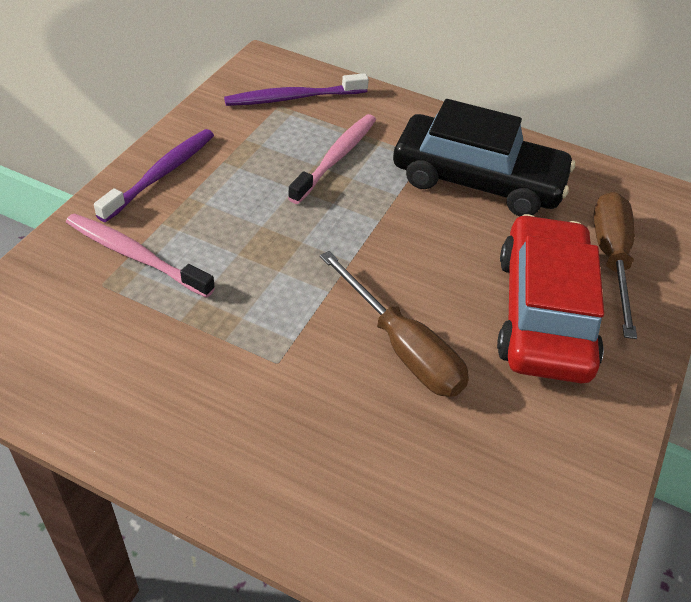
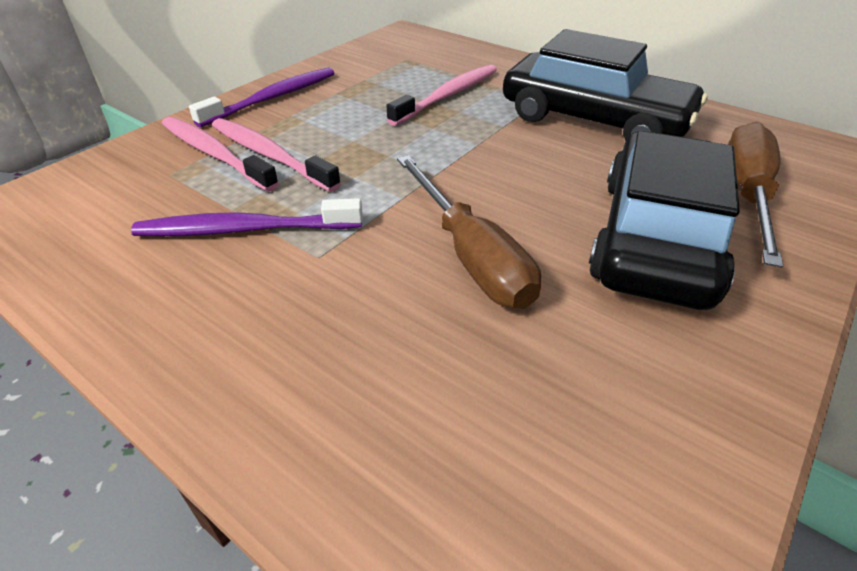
camera: 15 degrees right, 5 degrees down
purple toothbrush [224,73,369,106] -> purple toothbrush moved to [131,198,363,237]
red car [497,214,604,383] -> black car [589,131,740,310]
none -> pink toothbrush [212,118,341,192]

